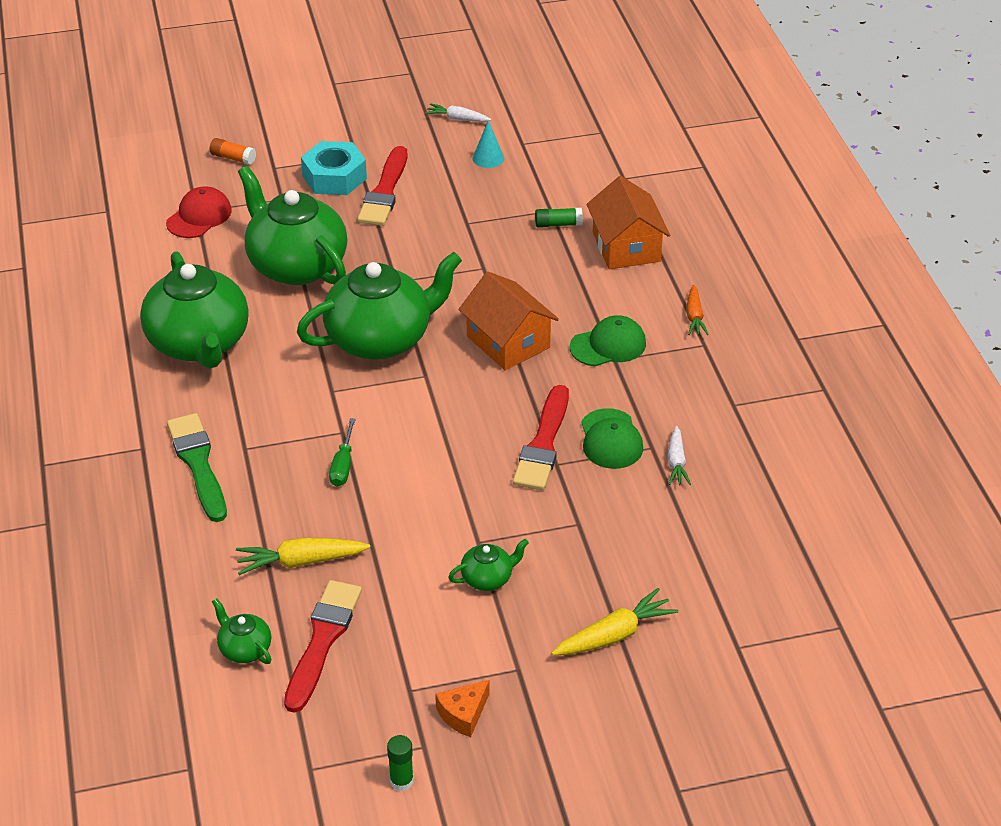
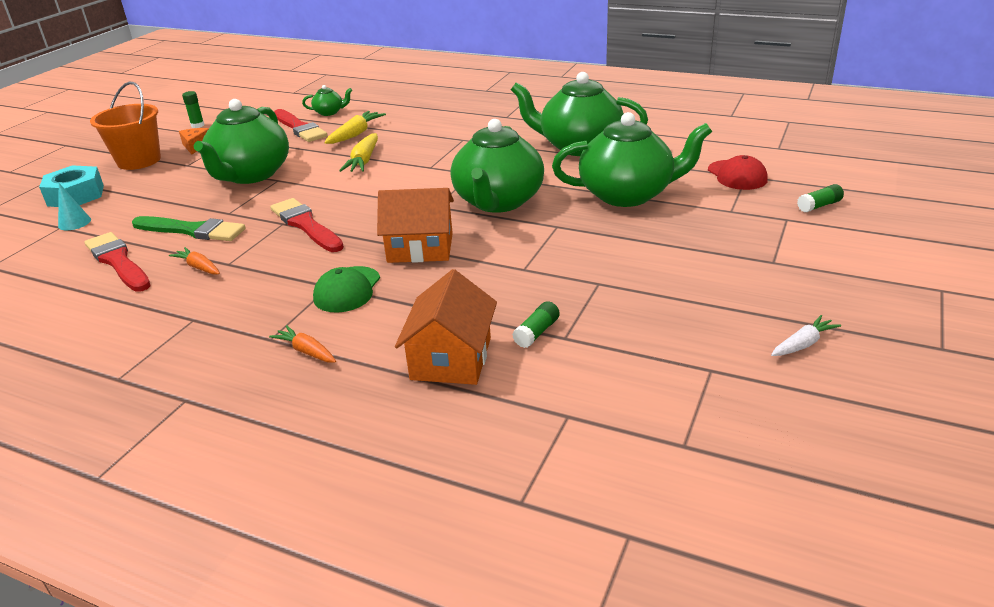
camera: 130 degrees right, 10 degrees down
green brush [167,413,227,522] -> green brush moved to [132,216,246,241]
orange glue stick [210,138,256,165] -> green glue stick [797,184,844,212]
turquoise nut [301,141,367,195] -> turquoise nut moved to [39,165,104,207]
green screwdriver [329,418,356,487] -> none
red brush [357,146,408,226] -> red brush moved to [85,232,151,292]
green teapot [448,539,529,591] -> green teapot [194,99,289,184], size x2.33
turquoise cone [473,121,504,168] -> turquoise cone moved to [58,183,91,230]
yellow carrot [551,588,678,655] -> yellow carrot moved to [339,133,378,172]
green cap [581,408,643,469] -> none
orange house [586,176,670,269] -> orange house turned 75 degrees clockwise [395,269,497,385]
white carrot [668,426,691,485] -> orange carrot [169,247,220,275]
none -> orange bucket [90,82,161,170]

